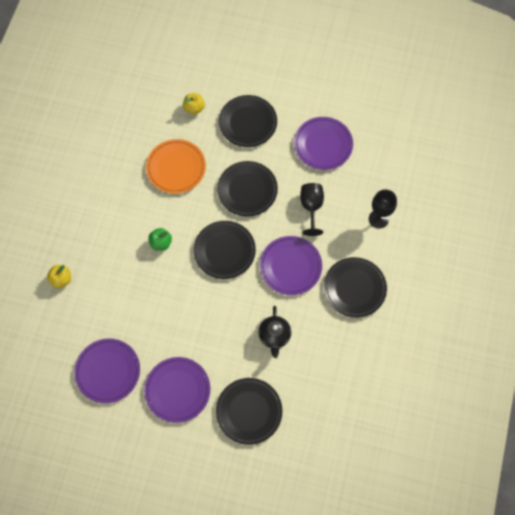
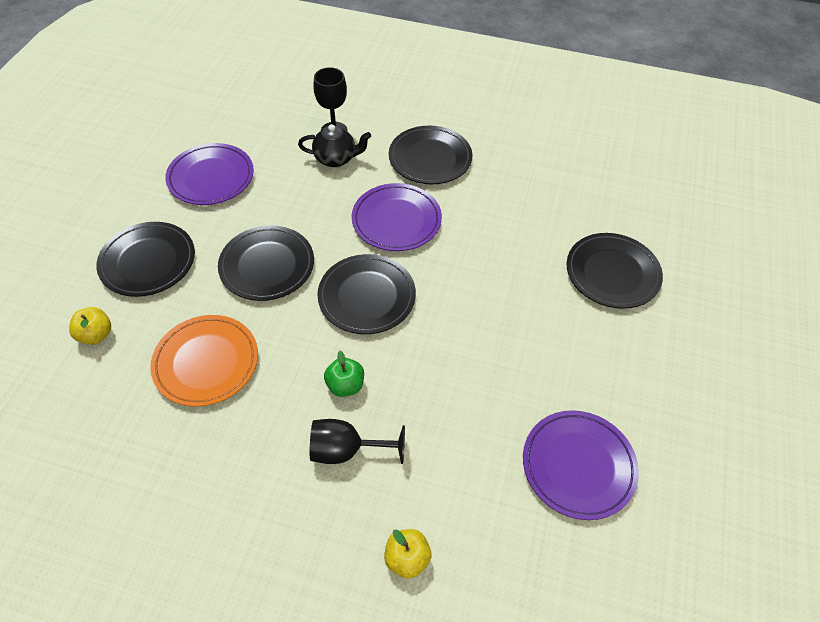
camera: 90 degrees left, 15 degrees down
purple plate [144,357,210,423] -> none
black teapot [258,306,291,358] -> black teapot moved to [298,124,371,167]
black goblet [300,183,324,236] -> black goblet moved to [310,419,405,464]

